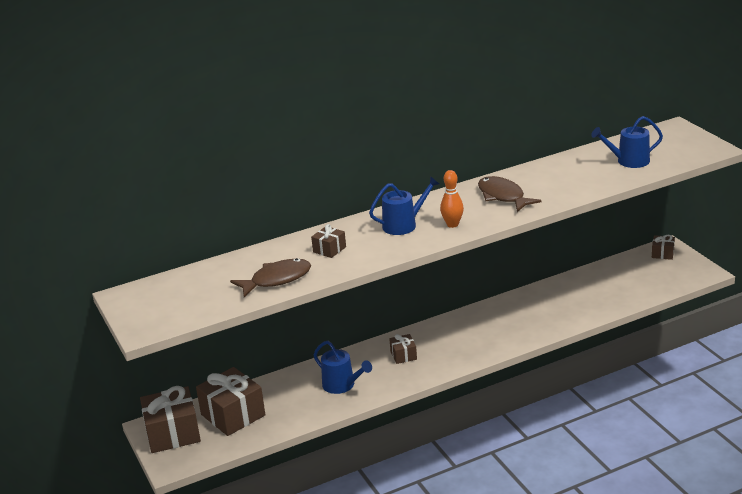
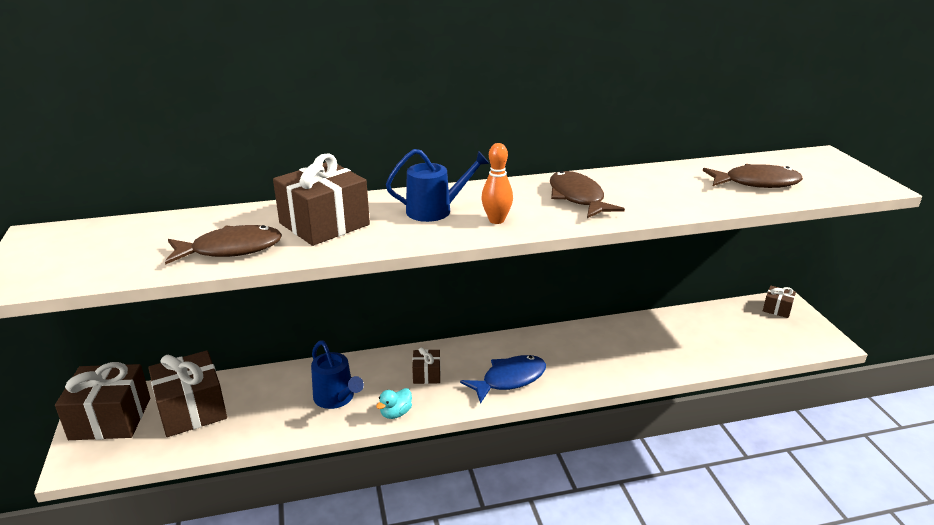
camera: 10 degrees right, 0 degrees up
brown gift [311,224,346,258] -> brown gift [273,153,370,246], size x2.03
blue watering can [591,116,663,168] -> brown fish [703,164,803,188]
none -> turquoise duck [376,388,412,419]
none -> blue fish [460,355,546,404]

